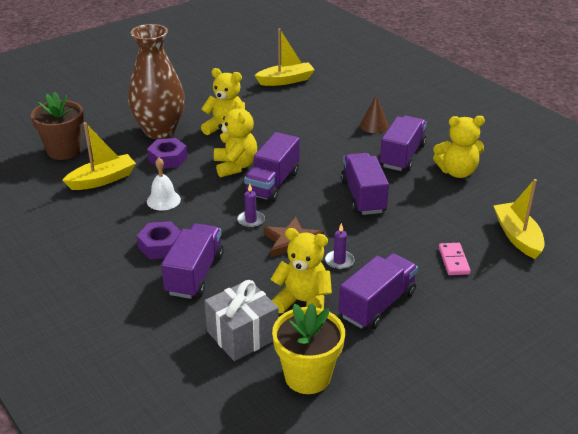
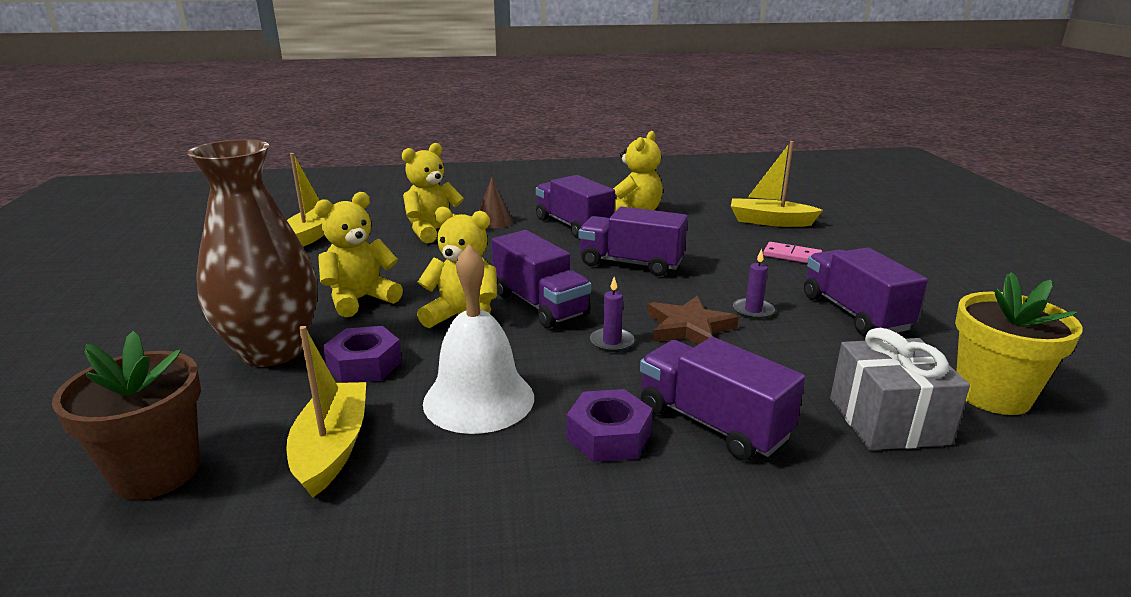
camera: 60 degrees left, 10 degrees down
white bell [147,158,181,211] -> white bell [423,244,534,434], size x1.72
yellow teddy bear [270,228,332,313] -> yellow teddy bear moved to [402,143,464,243]

